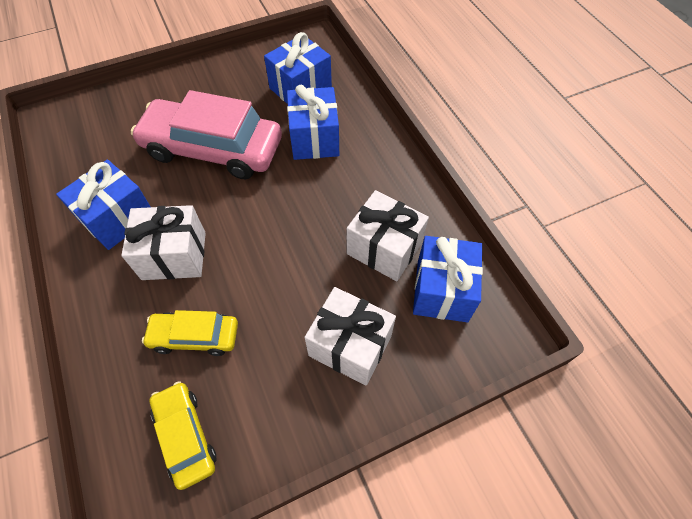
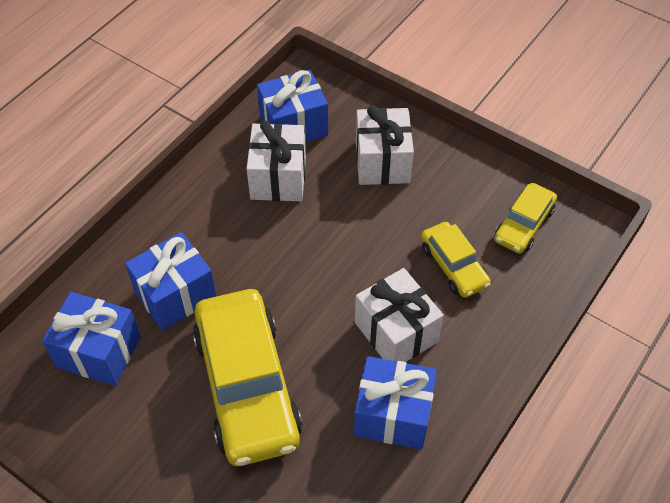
camera: 120 degrees left, 5 degrees down
pink car [131,90,282,179] -> yellow car [193,289,302,466]

